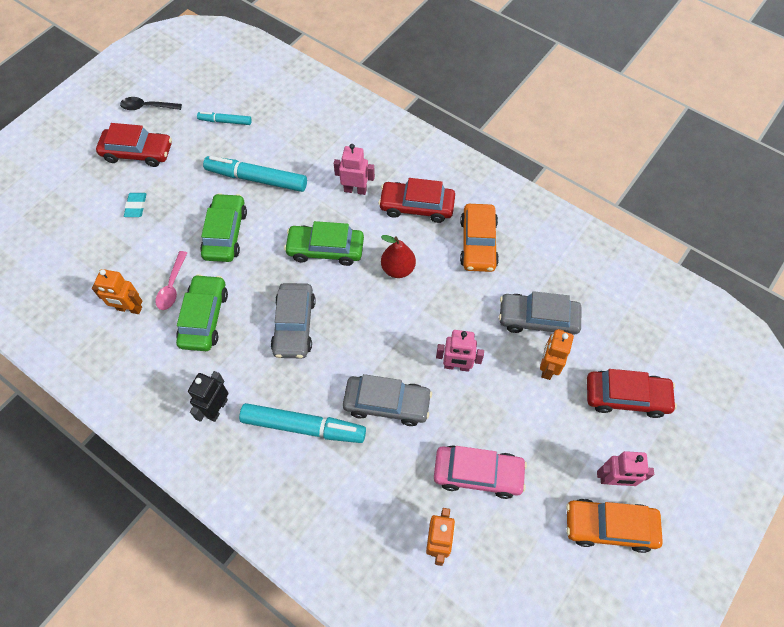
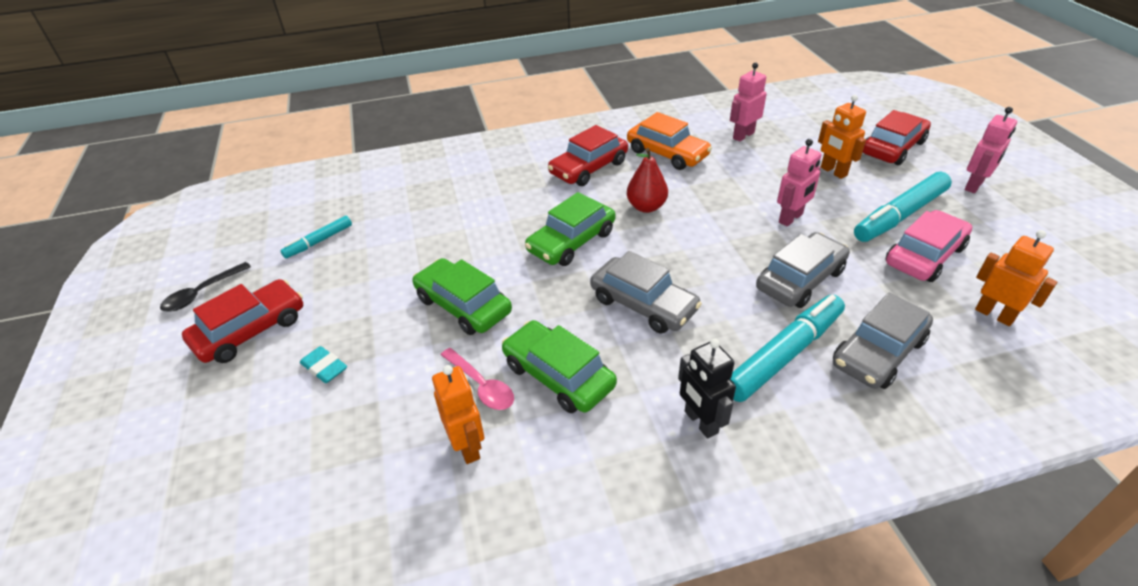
camera: 50 degrees left, 20 degrees down
orange robot [92,269,142,314] -> orange robot turned 75 degrees counterclockwise [432,365,484,464]
turquoise marker [203,156,307,192] -> turquoise marker moved to [854,172,952,242]
pink robot [334,144,375,195] -> pink robot moved to [730,62,767,142]
grey car [499,291,581,334] -> grey car moved to [833,293,933,389]
orange car [566,499,663,553] -> none

